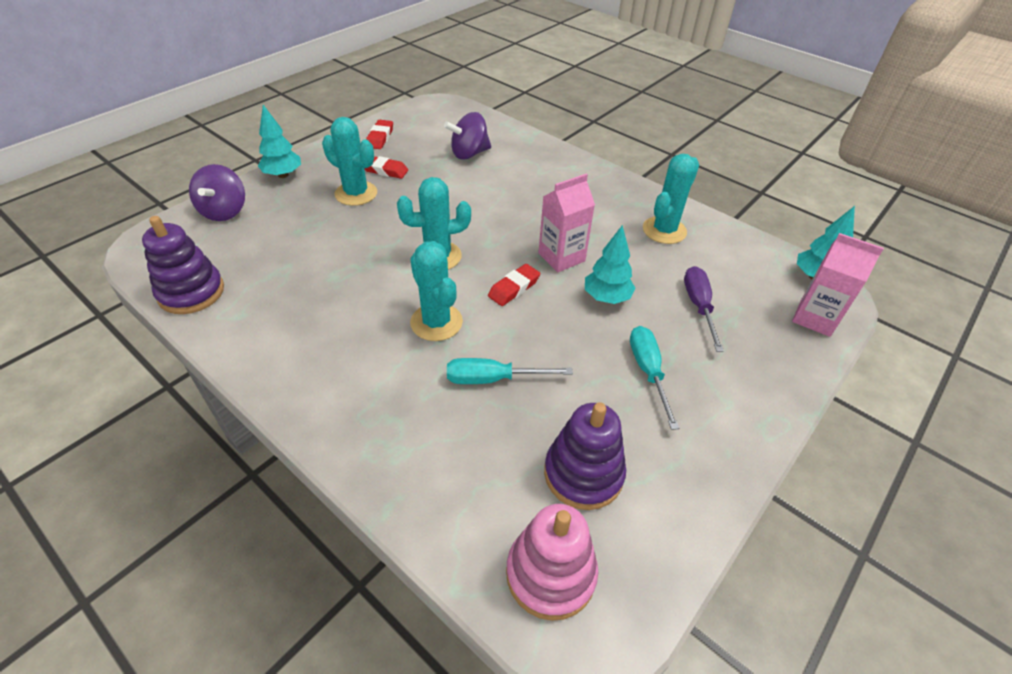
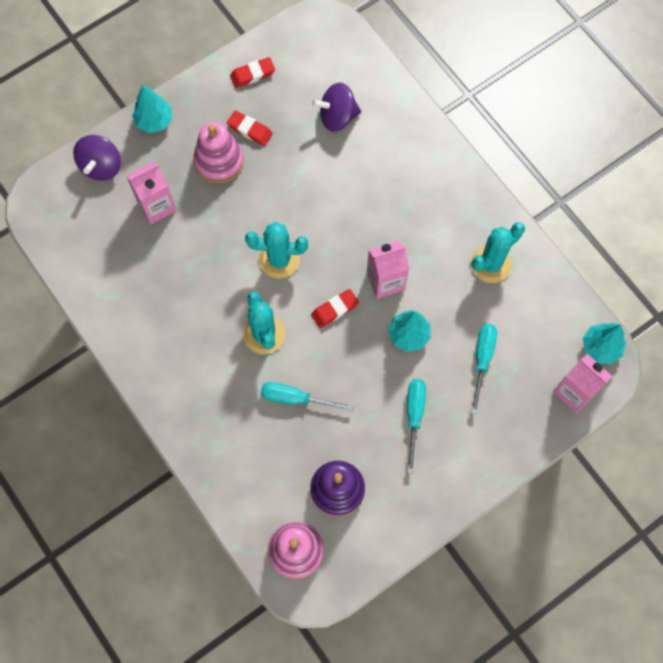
camera: 15 degrees right, 25 degrees up
purple stacking toy [142,216,224,314] -> none
turquoise cactus [322,117,377,206] -> pink stacking toy [193,122,244,183]
red eraser [366,120,393,149] -> red eraser turned 45 degrees clockwise [230,57,275,88]
purple screwdriver [684,266,724,352] -> turquoise screwdriver [471,324,497,414]
none -> pink carton [126,162,177,224]

